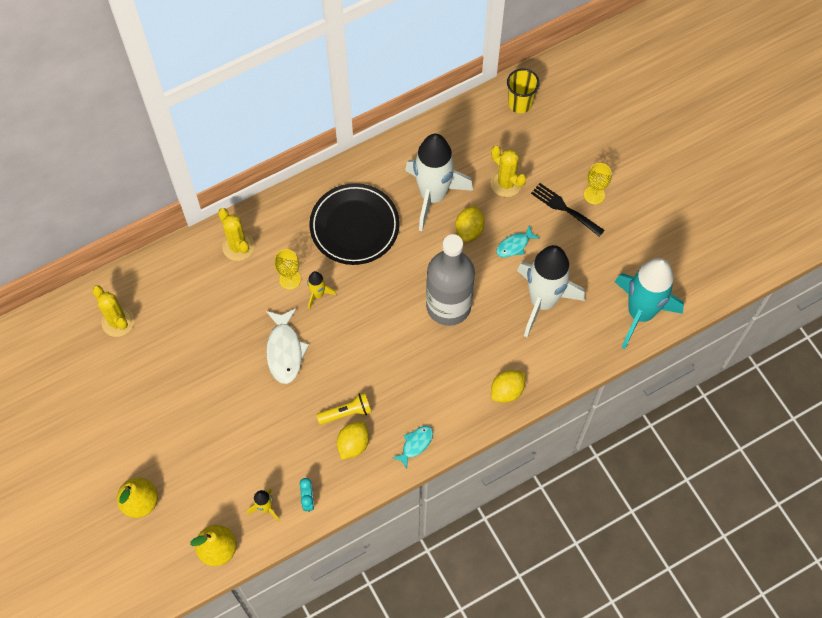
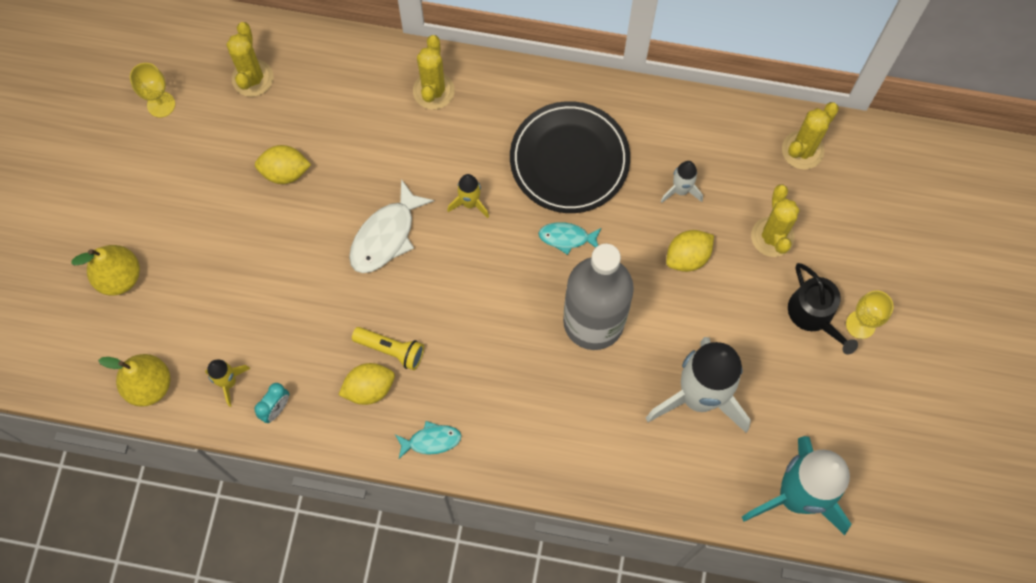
camera: 40 degrees right, 5 degrees up
yellow goblet [274,249,301,290] -> yellow goblet moved to [130,63,175,117]
white rocket [405,134,473,231] -> white rocket [661,161,703,203], size x0.43
yellow lemon [491,370,525,403] -> yellow lemon moved to [255,145,311,184]
turquoise fish [496,225,539,257] -> turquoise fish moved to [538,222,601,255]
yellow cup [507,68,540,113] -> none
black fork [531,183,605,237] -> black watering can [788,263,858,355]
none -> yellow cactus [782,102,839,170]

